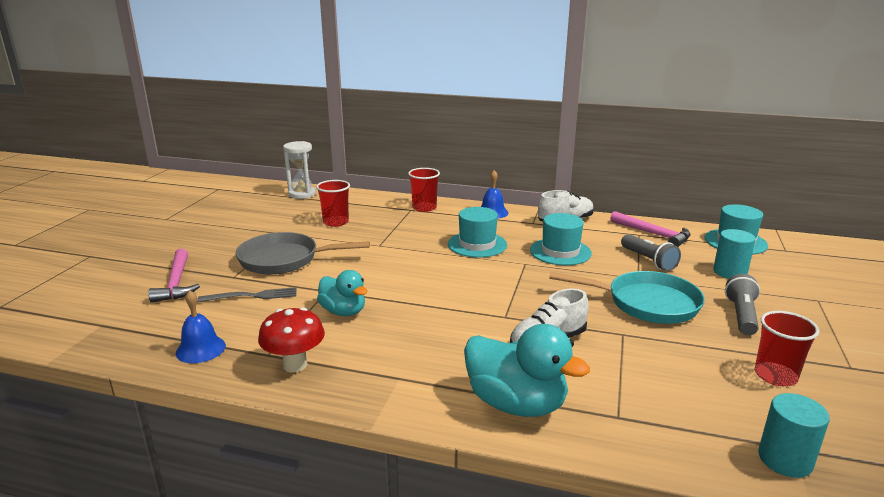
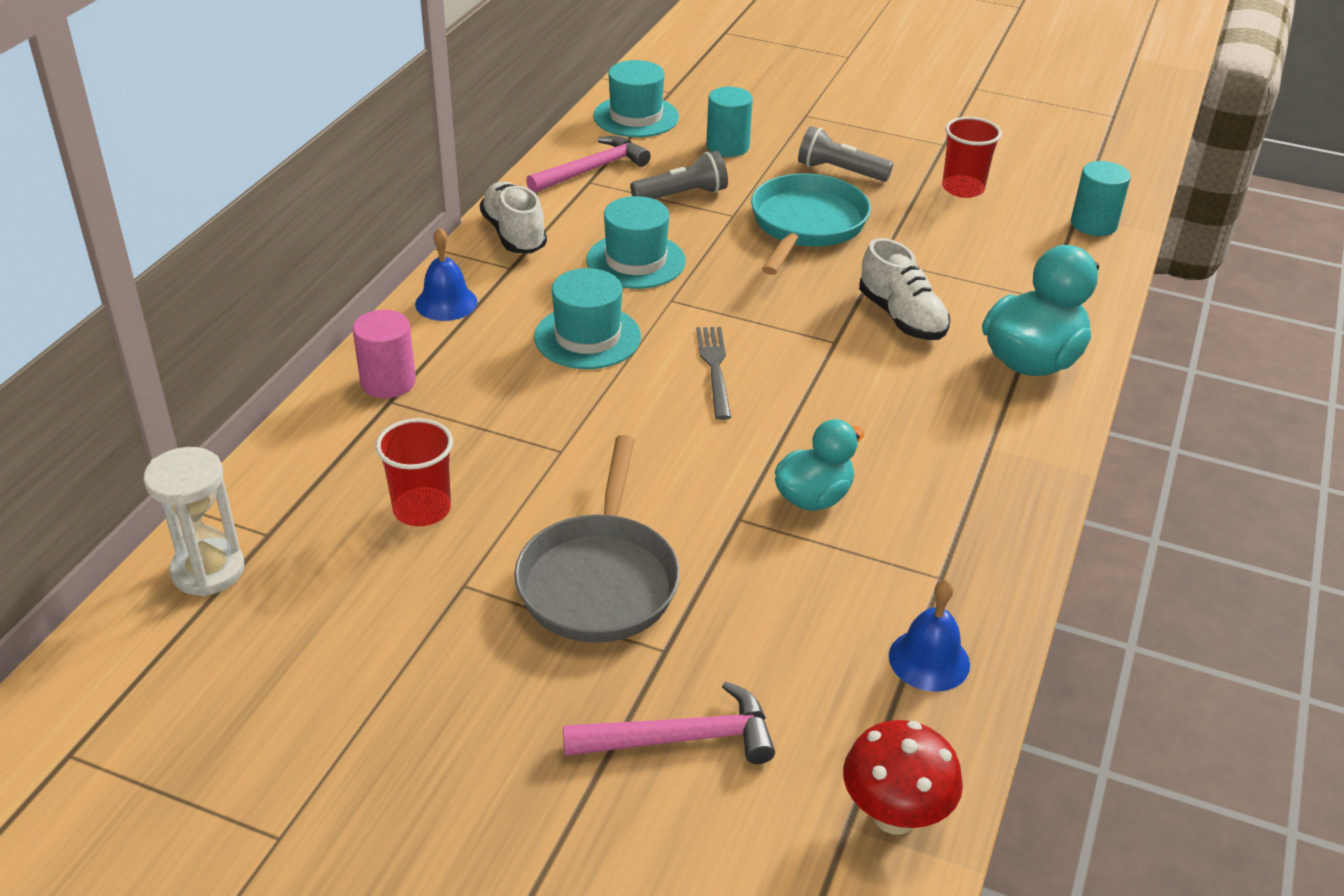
camera: 85 degrees left, 15 degrees up
grey fork [197,287,297,302] -> grey fork moved to [696,327,731,420]
red mushroom [258,307,325,373] -> red mushroom moved to [843,720,963,835]
red cup [408,168,440,212] -> pink cylinder [353,310,416,398]

